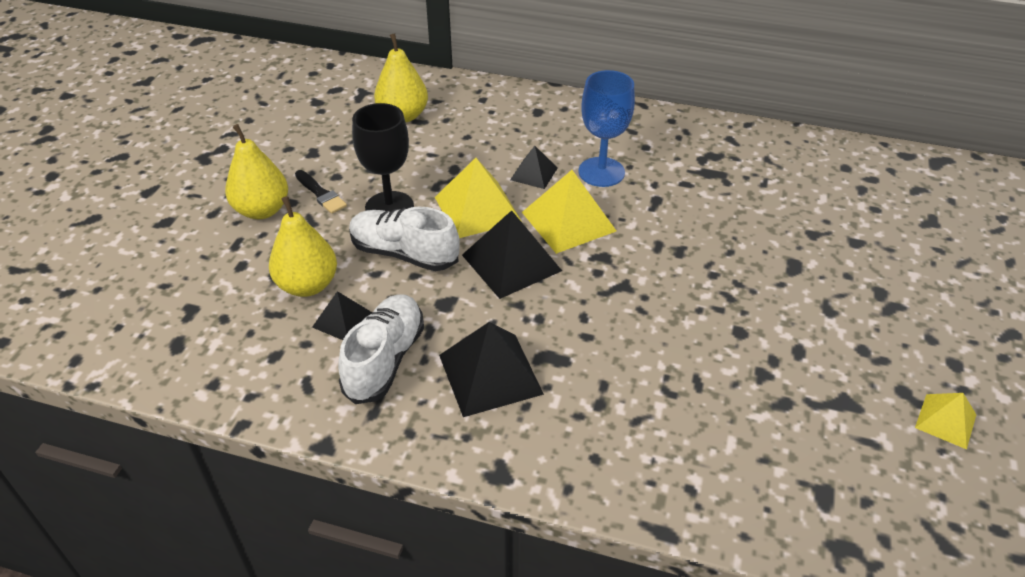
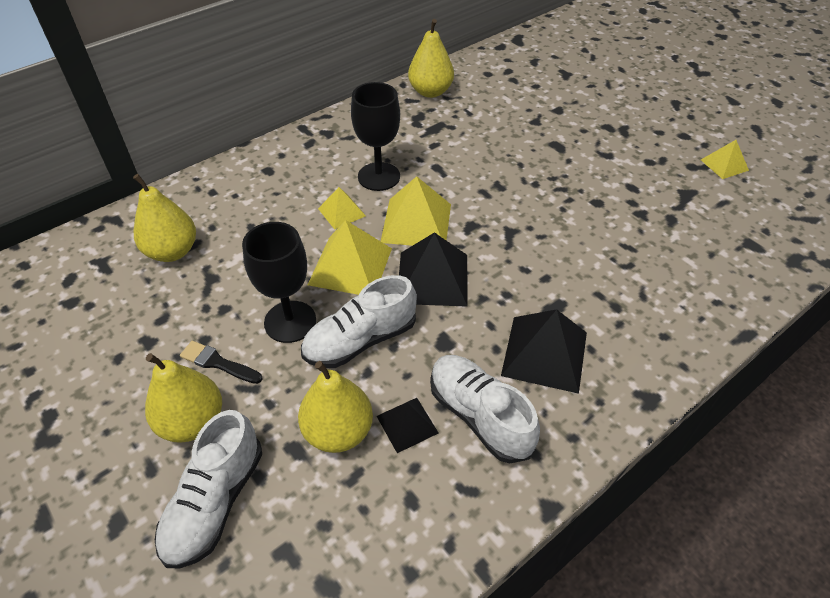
camera: 55 degrees left, 5 degrees up
black brush [295,170,347,214] -> black brush turned 150 degrees counterclockwise [180,341,263,384]
black pyramid [510,146,557,189] -> yellow pyramid [318,187,366,230]
blue goblet [578,70,635,187] -> black goblet [351,82,400,191]
none -> white shoe [155,410,262,569]
none -> yellow pear [408,19,454,98]

